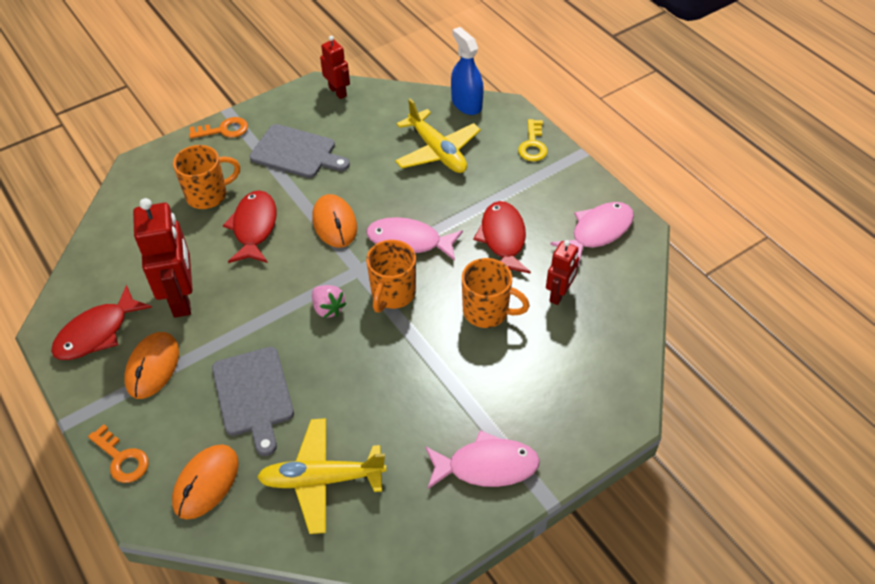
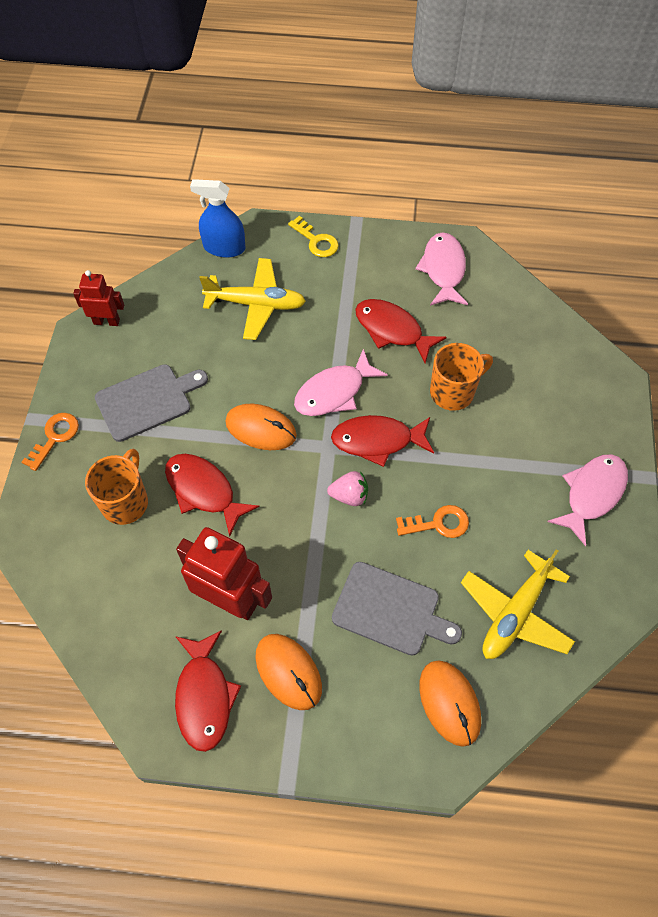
camera: 50 degrees left, 10 degrees up
orange key [88,424,149,483] -> orange key moved to [396,505,469,538]
orange mug [366,240,416,313] -> red fish [331,415,434,467]
red robot [546,240,579,305] -> none

